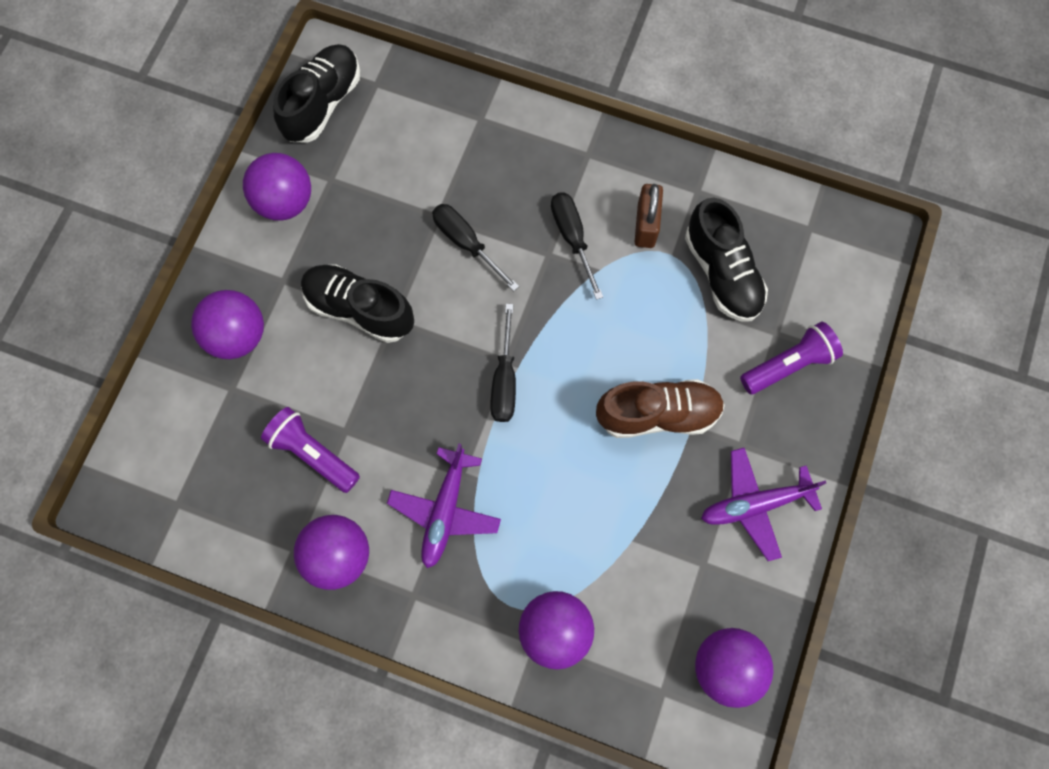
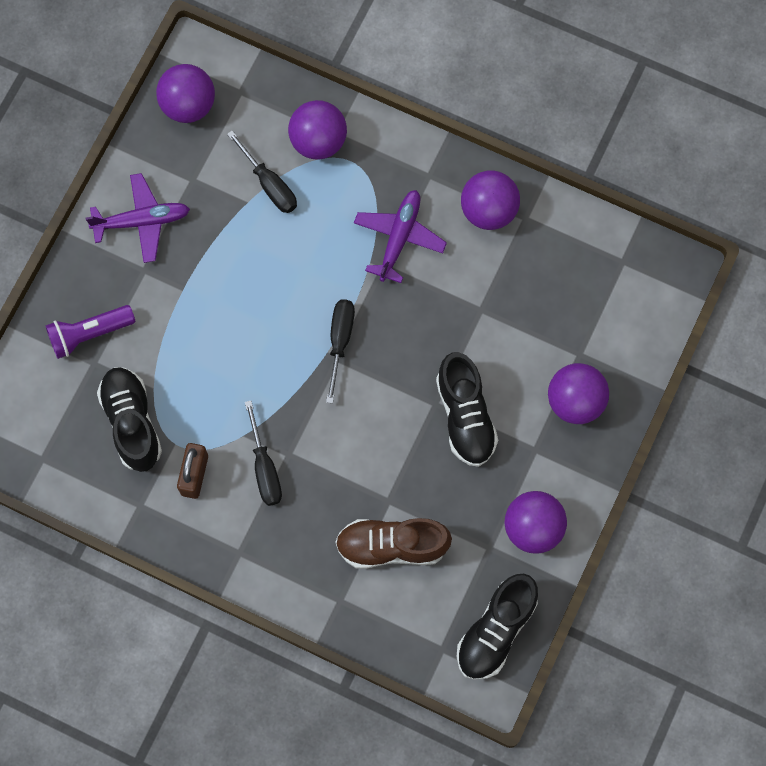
camera: 175 degrees left, 0 degrees up
purple flashlight [261,407,360,493] -> none
black shoe [301,264,414,343] -> black shoe turned 45 degrees clockwise [436,352,498,467]
black screwdriver [432,204,519,291] -> black screwdriver moved to [227,131,297,213]
brown shoe [596,379,725,438] -> brown shoe moved to [335,518,452,569]

